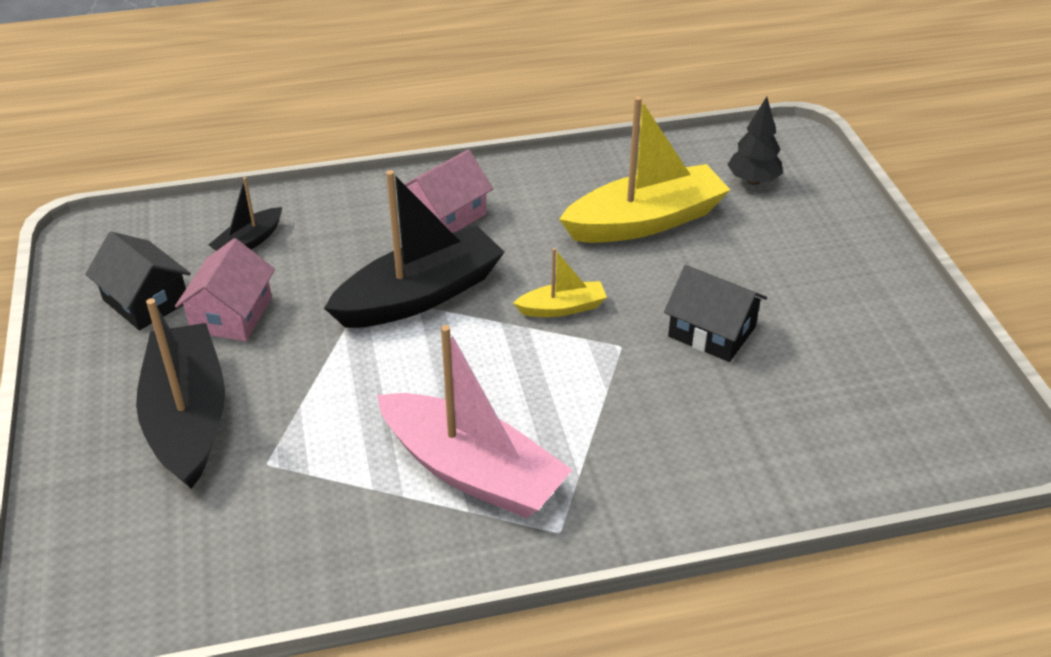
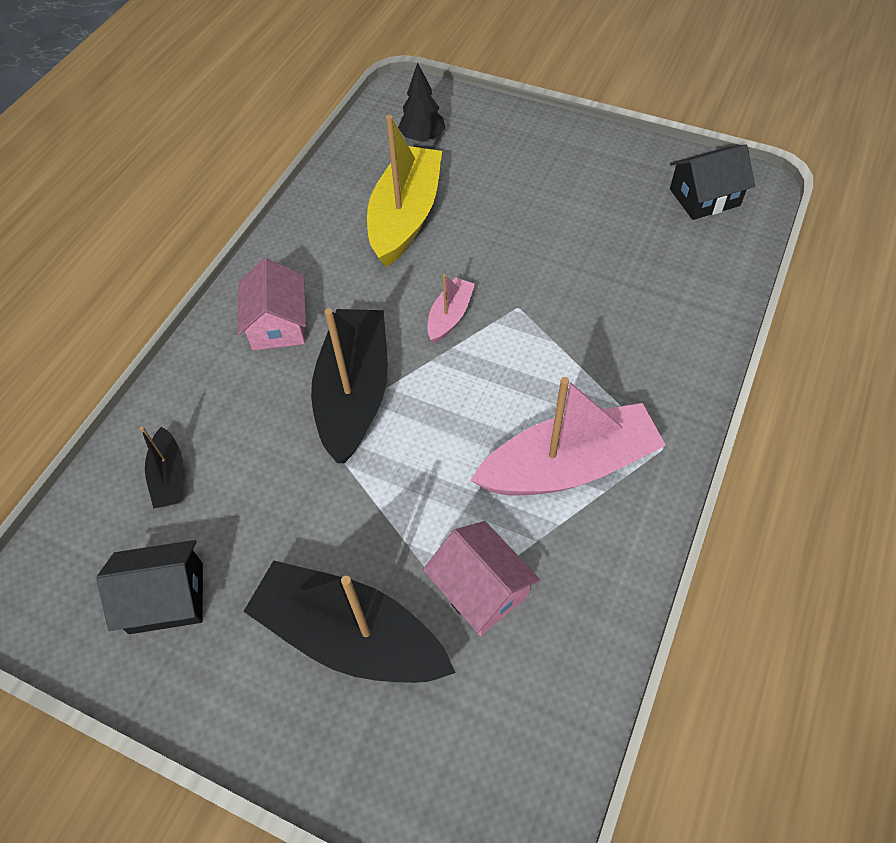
camera: 50 degrees left, 15 degrees up
pink house [175,238,275,341] -> pink house moved to [423,521,540,636]
yellow boat [513,248,607,317] -> pink boat [427,274,475,343]
black house [664,265,767,362] -> black house moved to [670,144,755,220]

